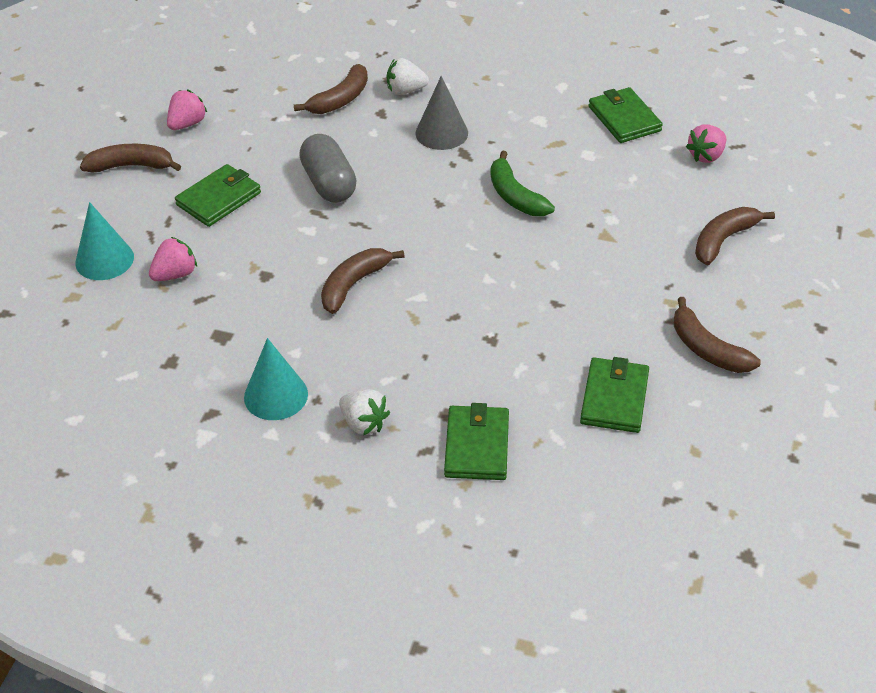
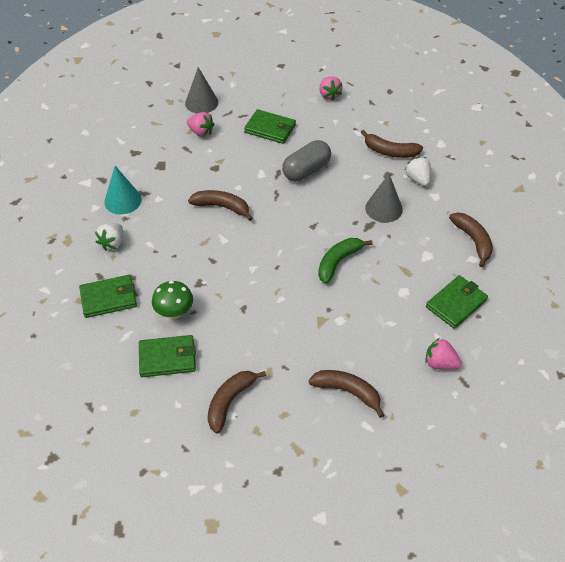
camera: 70 degrees right, 5 degrees up
turquoise cone [75,202,134,280] -> grey cone [185,67,218,114]
brown banana [80,144,181,172] -> brown banana moved to [449,212,493,267]
pink strawberry [167,90,207,130] -> pink strawberry turned 60 degrees clockwise [319,76,343,101]
none -> green mushroom [152,281,193,319]

